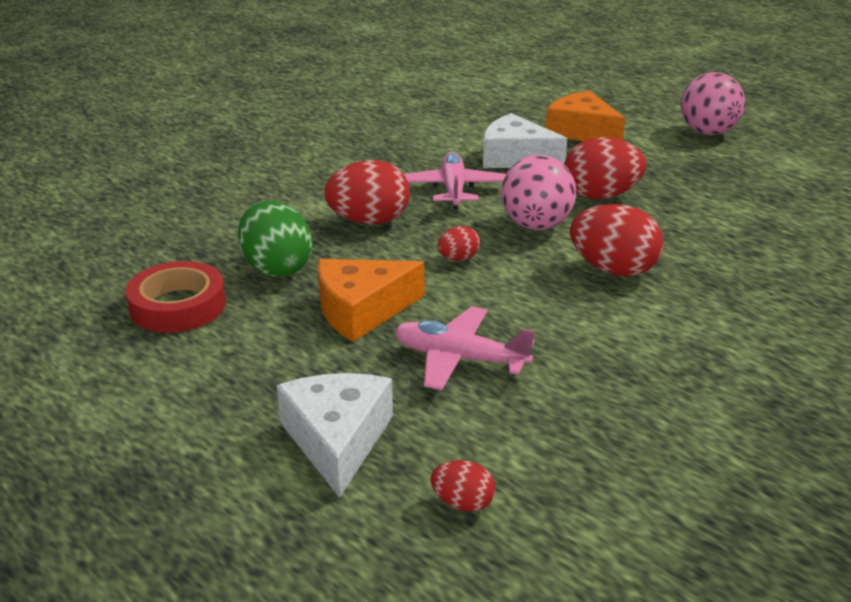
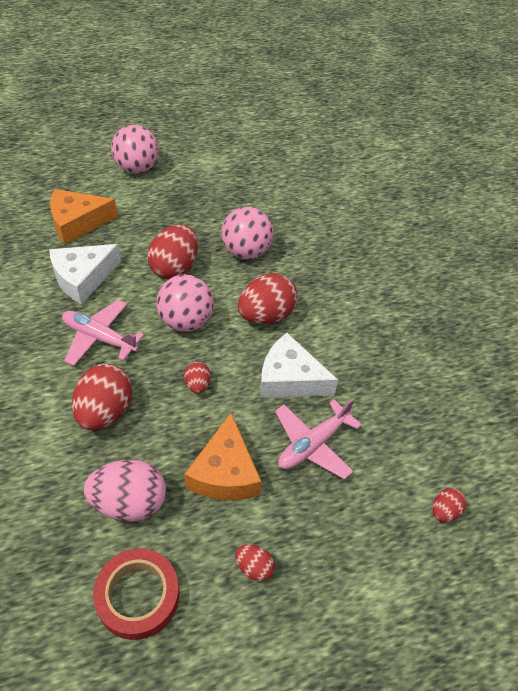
camera: 65 degrees left, 20 degrees up
green egg [238,201,312,277] -> pink egg [84,459,166,522]
white cheese [277,373,393,498] -> white cheese moved to [260,333,338,398]
none -> pink ball [221,207,273,259]
none -> red egg [235,544,275,581]

